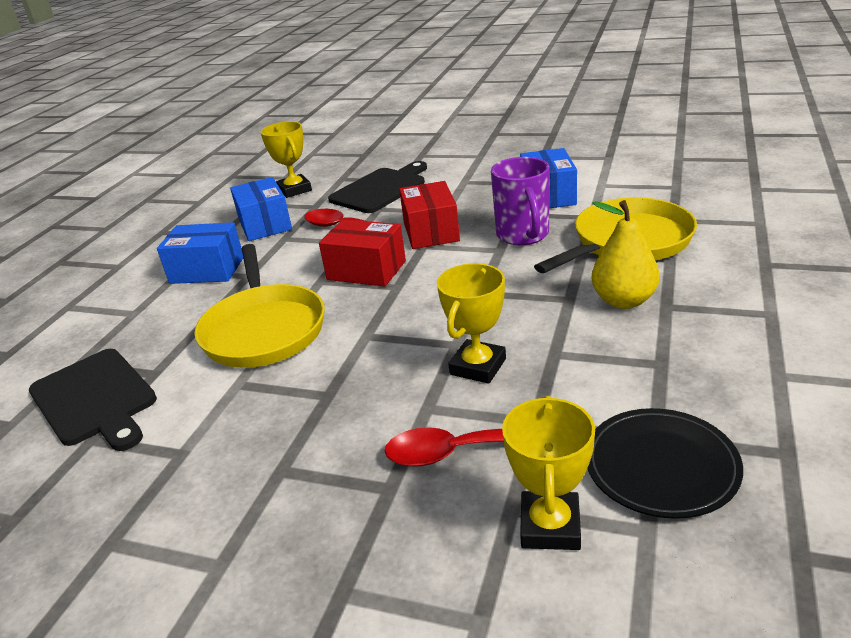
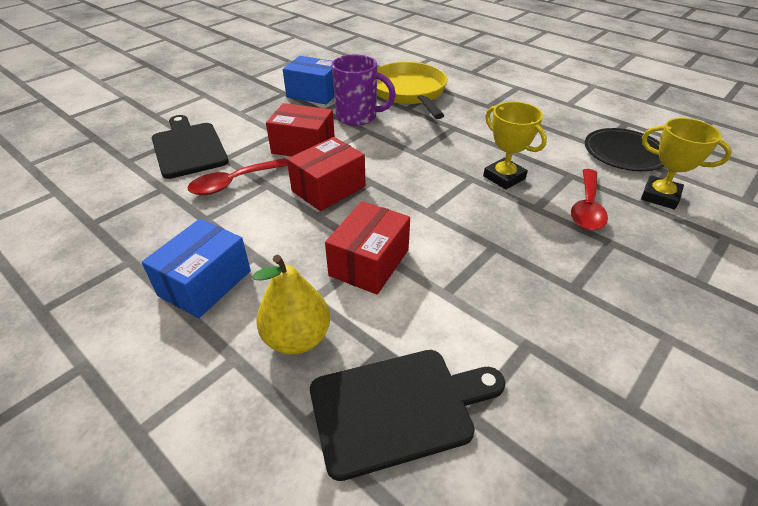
camera: 70 degrees left, 10 degrees up
yellow pan [194,244,325,368] -> red box [325,201,410,295]
blue box [230,177,292,241] -> none
yellow trophy [261,121,312,198] -> none
yellow pear [592,200,660,309] -> yellow pear moved to [252,255,330,354]

